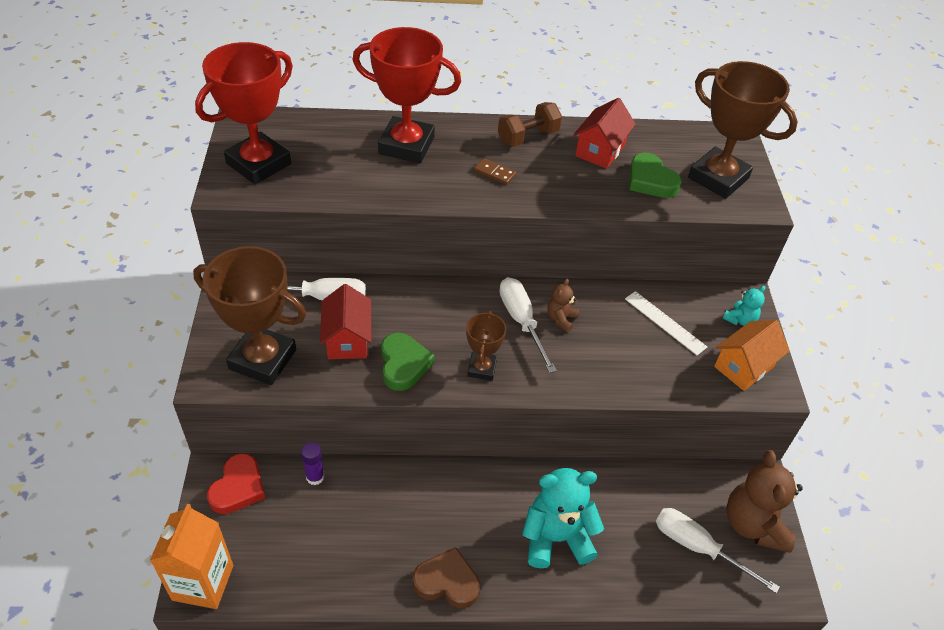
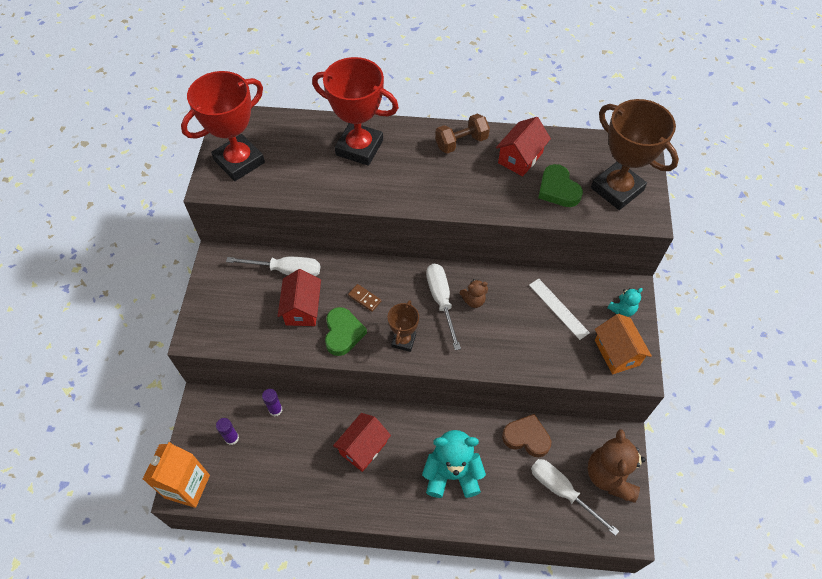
camera: 10 degrees right, 10 degrees up
brown trophy [193,246,306,385] -> none
red heart [207,453,265,514] -> none
brown heart [413,547,480,608] -> brown heart moved to [502,414,551,457]
brown domino [474,158,516,185] -> brown domino moved to [348,284,381,312]
brown teddy bear [547,279,579,332] -> brown teddy bear turned 135 degrees counterclockwise [460,279,488,308]
orange house [714,320,790,391] -> orange house turned 75 degrees counterclockwise [595,314,652,374]
none -> purple glue stick [216,418,239,445]
none -> red house [333,413,391,472]

